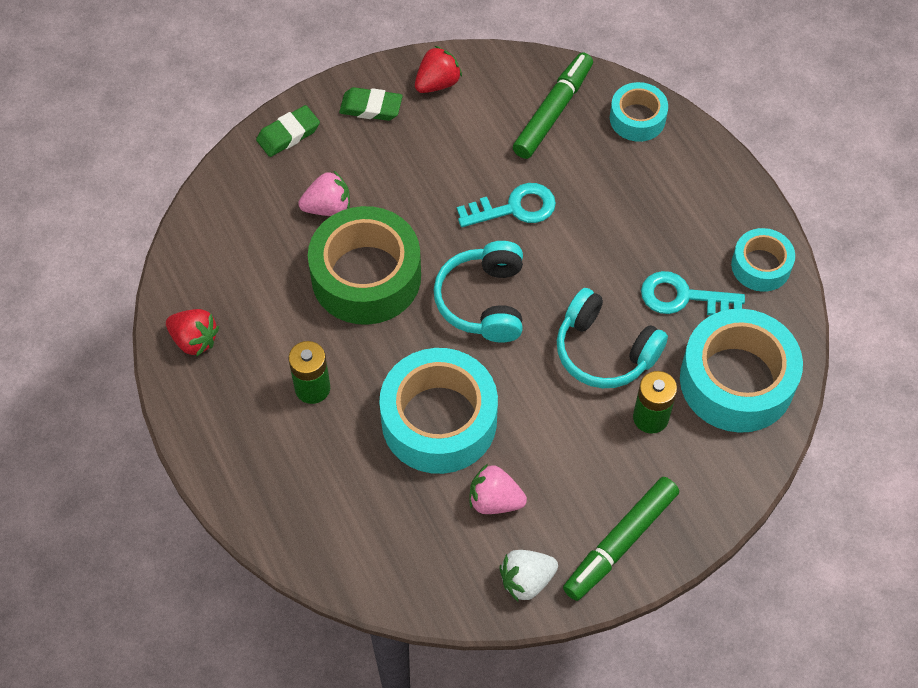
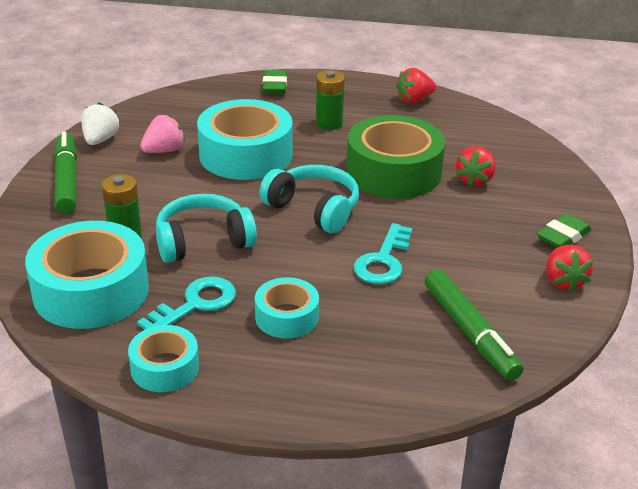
camera: 125 degrees right, 25 degrees down
green eraser [256,105,320,157] -> green eraser moved to [262,70,287,94]
pink strawberry [298,171,350,216] -> red strawberry [455,146,496,187]
turquoise tape [610,82,668,142] -> turquoise tape moved to [255,277,319,339]

